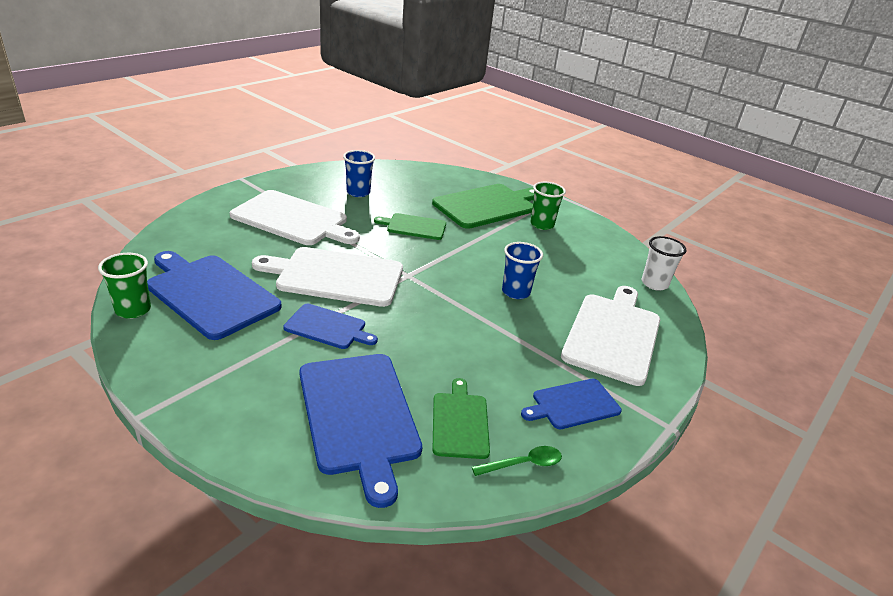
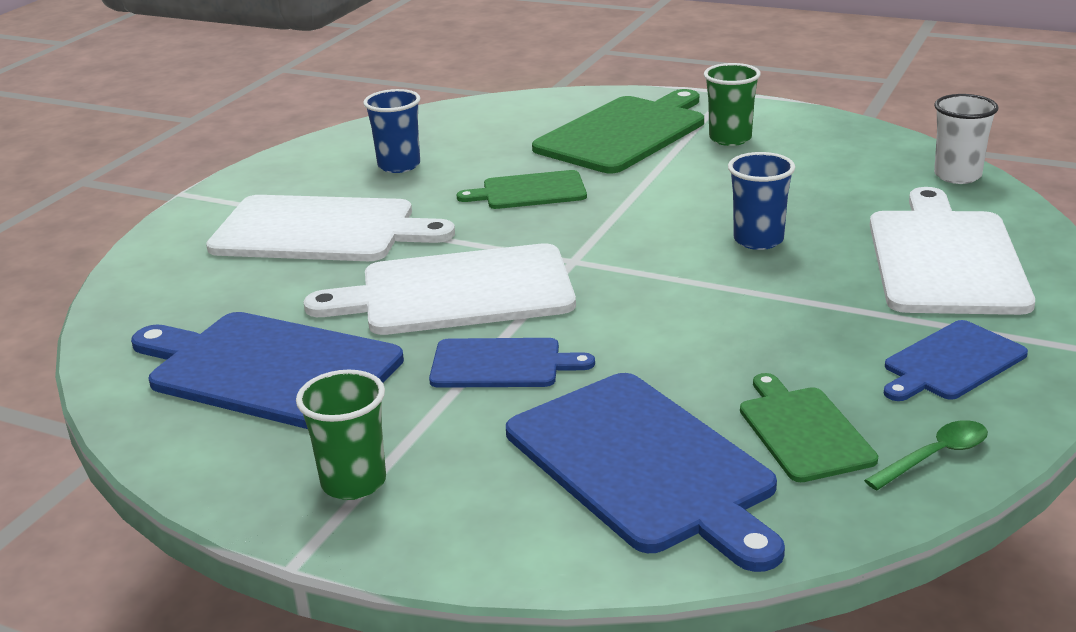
camera: 10 degrees left, 5 degrees down
green cup [98,253,151,319] -> green cup moved to [296,370,386,500]

